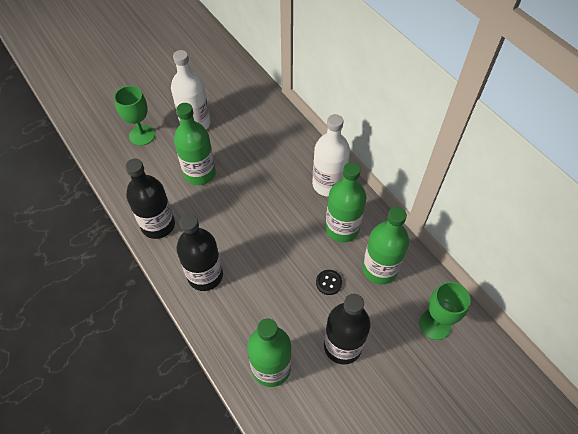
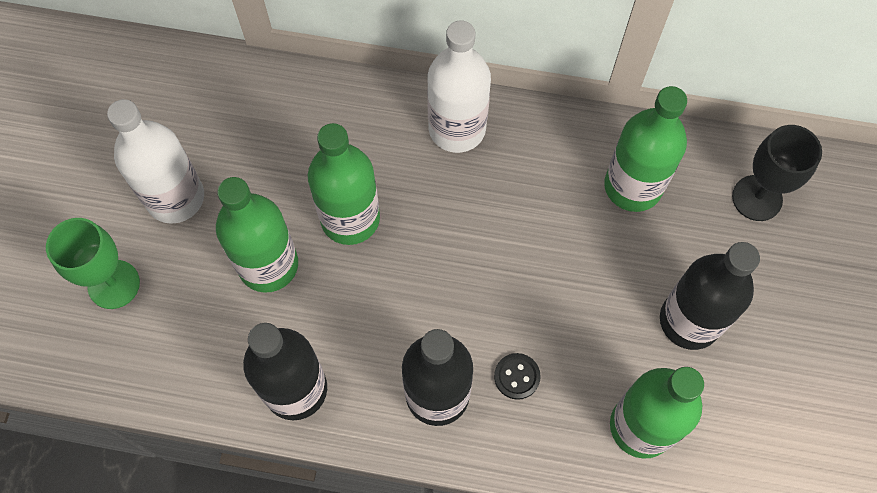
camera: 45 degrees left, 10 degrees up
black button [316,270,342,295] -> black button moved to [494,353,541,400]
green bottle [325,162,366,242] -> green bottle moved to [308,123,380,245]
green goblet [419,282,471,340] -> black goblet [732,125,822,221]

